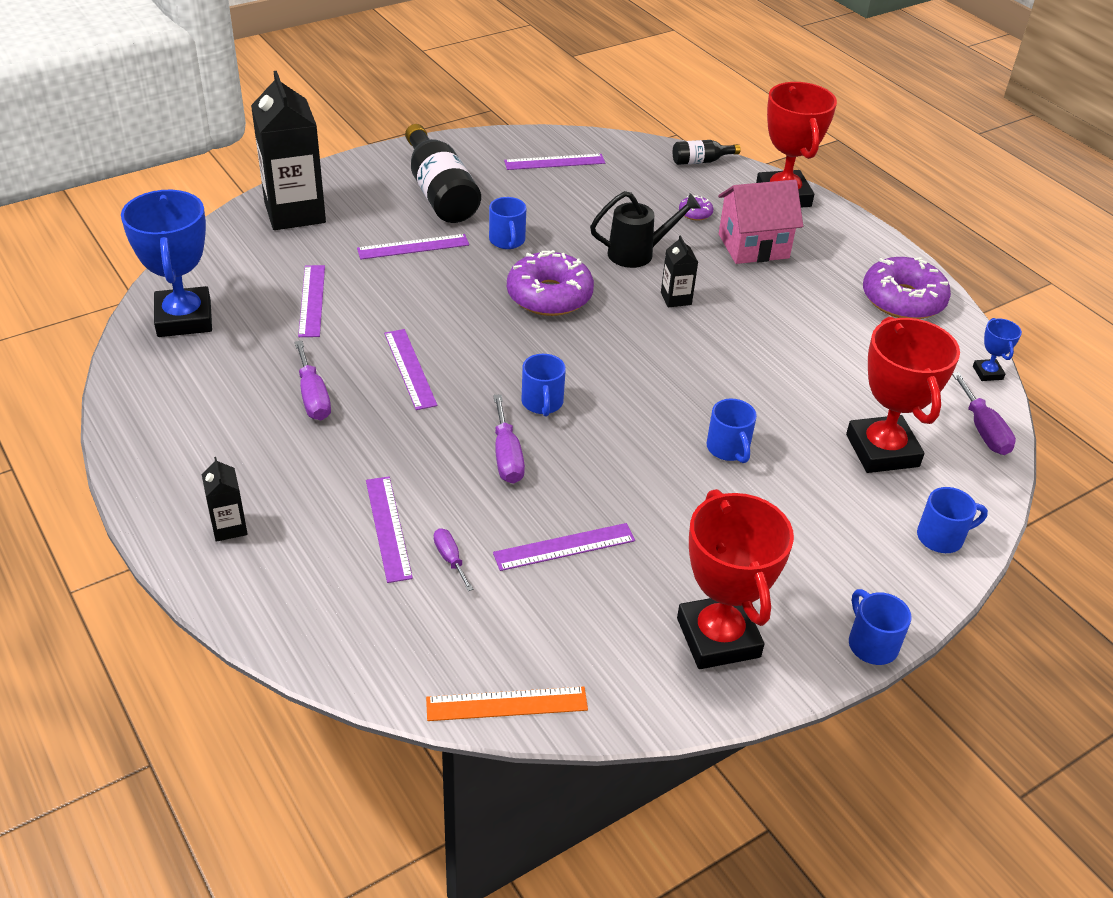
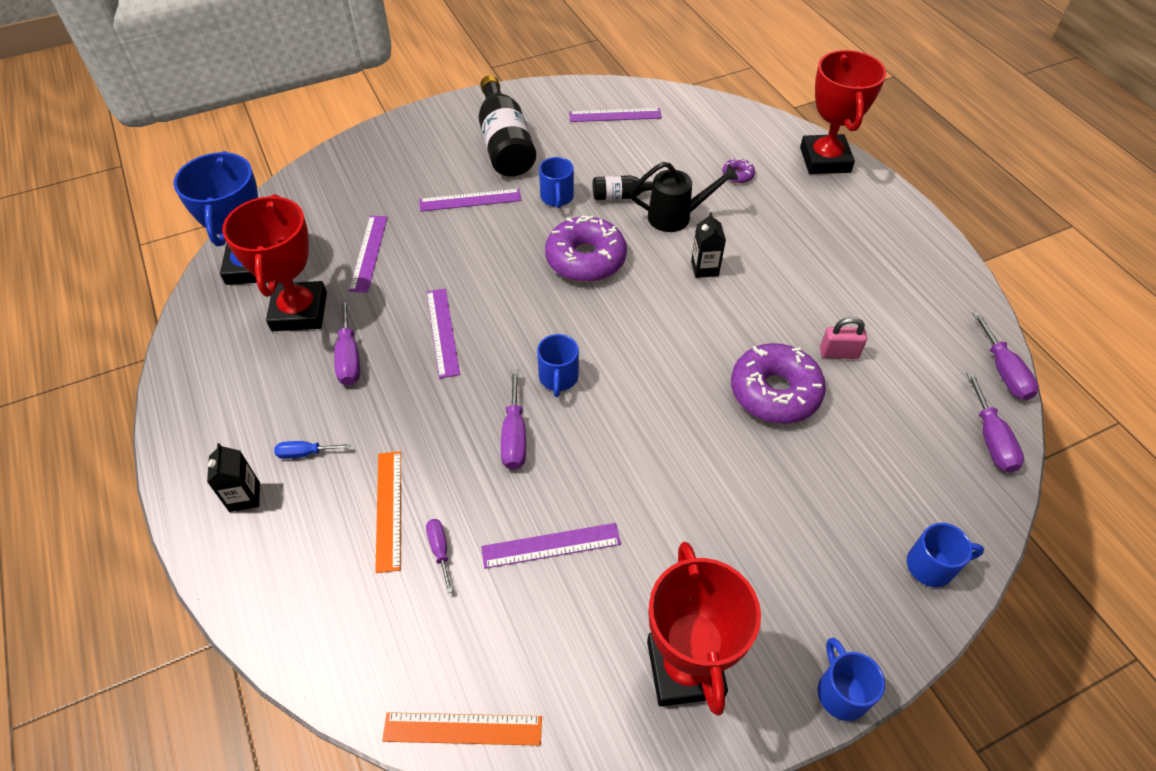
camera: 10 degrees right, 10 degrees up
black carton [251,71,326,230] -> none
purple ruler [366,476,413,583] -> orange ruler [375,451,401,573]
black bottle [673,140,741,165] -> black bottle moved to [593,175,653,200]
blue mug [707,399,757,463] -> none
pink house [718,180,803,264] -> none
red trophy [846,317,960,473] -> red trophy moved to [222,194,327,331]
purple donut [863,257,951,319] -> purple donut moved to [731,343,826,424]
blue trophy [973,318,1022,381] -> purple screwdriver [972,311,1039,400]
none -> blue screwdriver [274,441,351,459]
none -> pink padlock [820,317,867,359]

